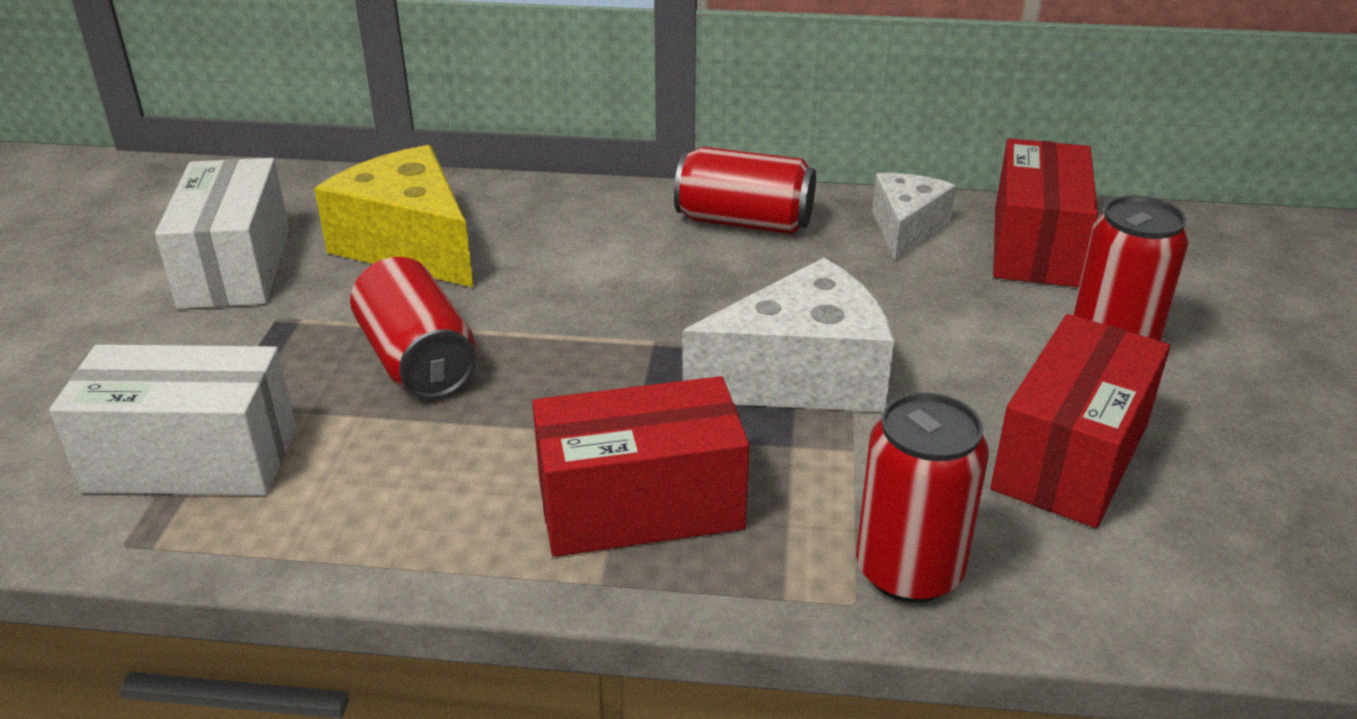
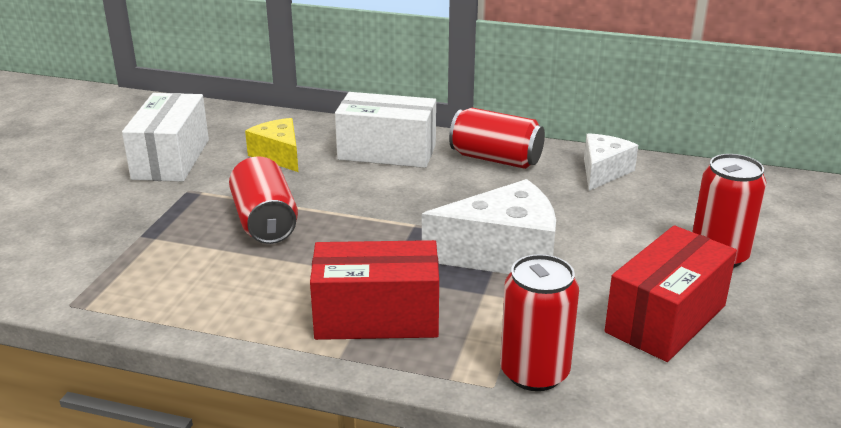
camera: 10 degrees right, 5 degrees down
white box [49,344,296,496] -> white box moved to [335,92,436,168]
yellow cheese [314,145,474,288] -> yellow cheese [245,118,298,172], size x0.61
red box [993,138,1098,287] -> none

